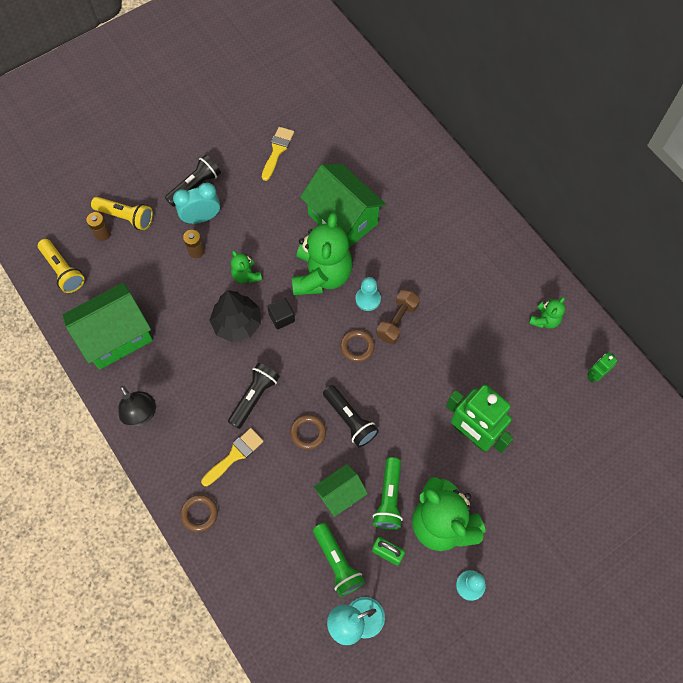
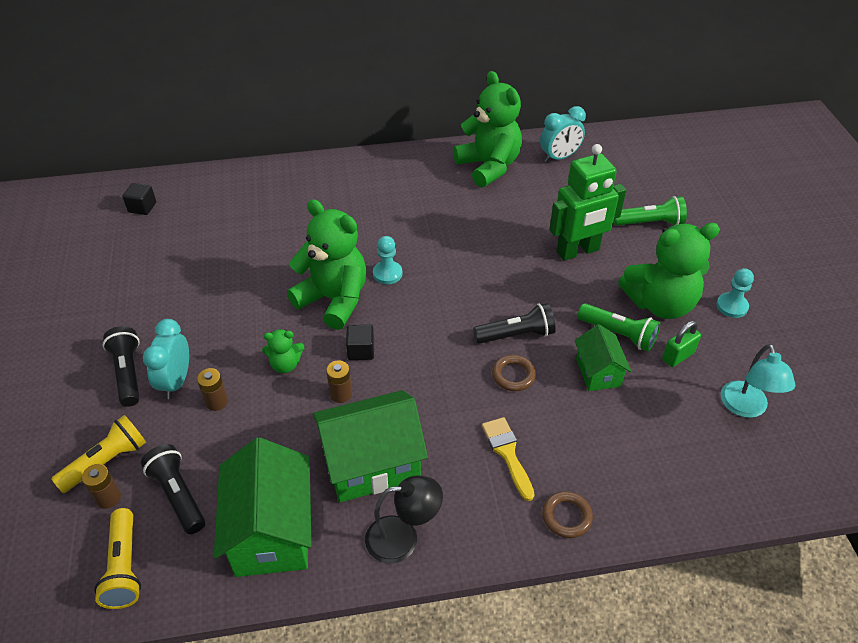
camera: 65 degrees left, 20 degrees down
yellow flashlight [38,239,85,293] -> yellow flashlight turned 90 degrees clockwise [94,508,141,609]
black tree [209,290,261,342] -> brown battery [326,360,352,403]
black flashlight [228,363,280,429] -> black flashlight moved to [141,444,205,534]
yellow brush [262,127,294,181] -> none
green house [300,164,386,247] -> green house moved to [313,390,428,502]
green flashlight [313,523,365,597] -> green flashlight moved to [613,196,687,226]
brown ring [340,330,375,362] -> none
brown dumbbell [376,289,420,344] -> none
green teddy bear [529,297,565,329] -> green teddy bear [453,71,522,187], size x2.15
green robot [587,352,617,383] -> turquoise clock [540,106,586,162]
none -> black cube [122,183,156,215]

